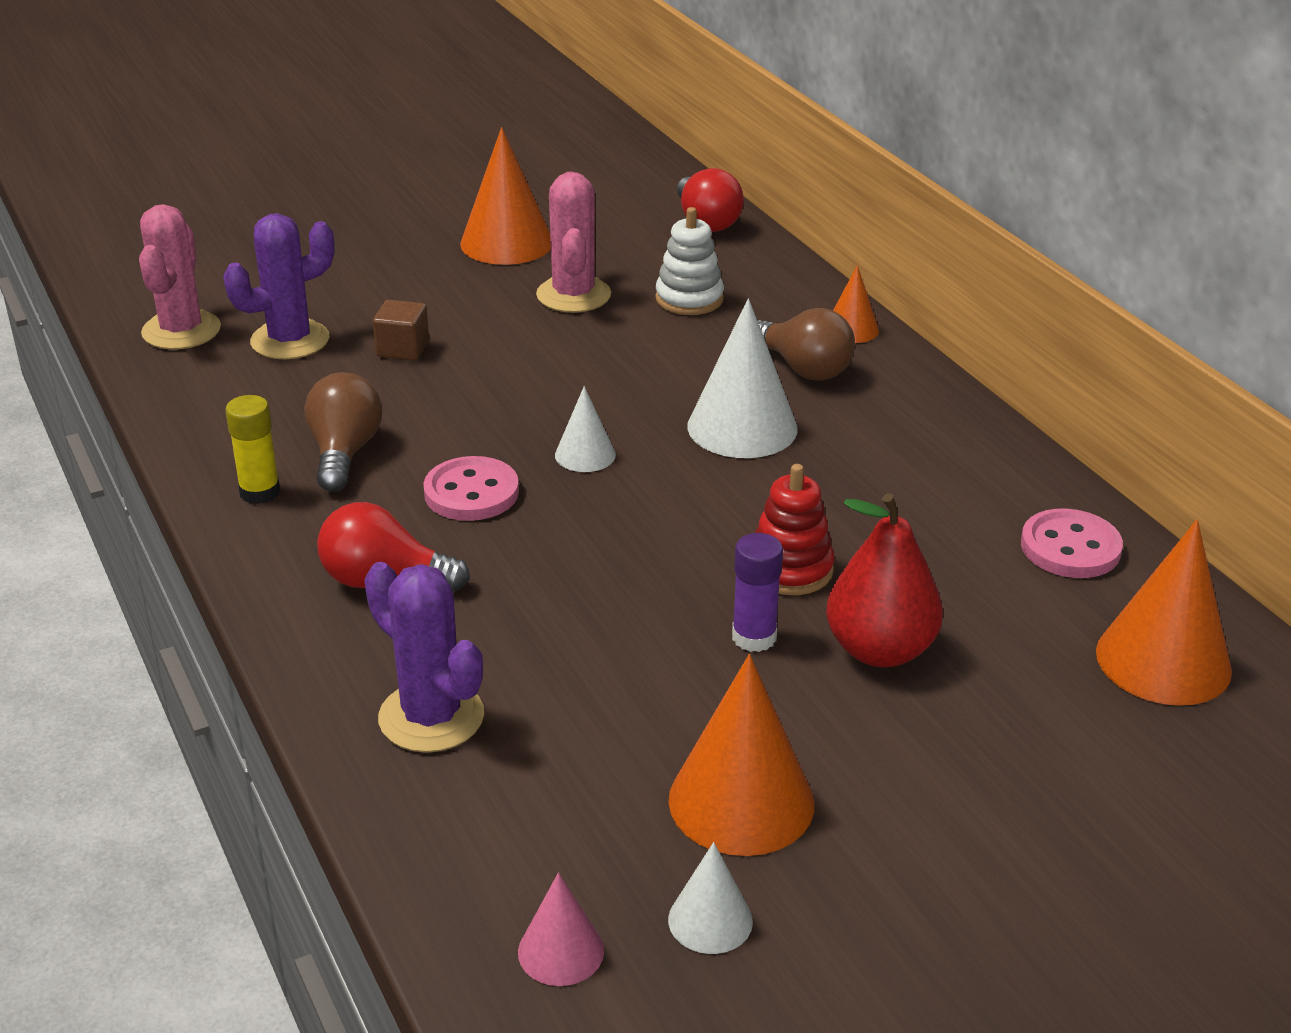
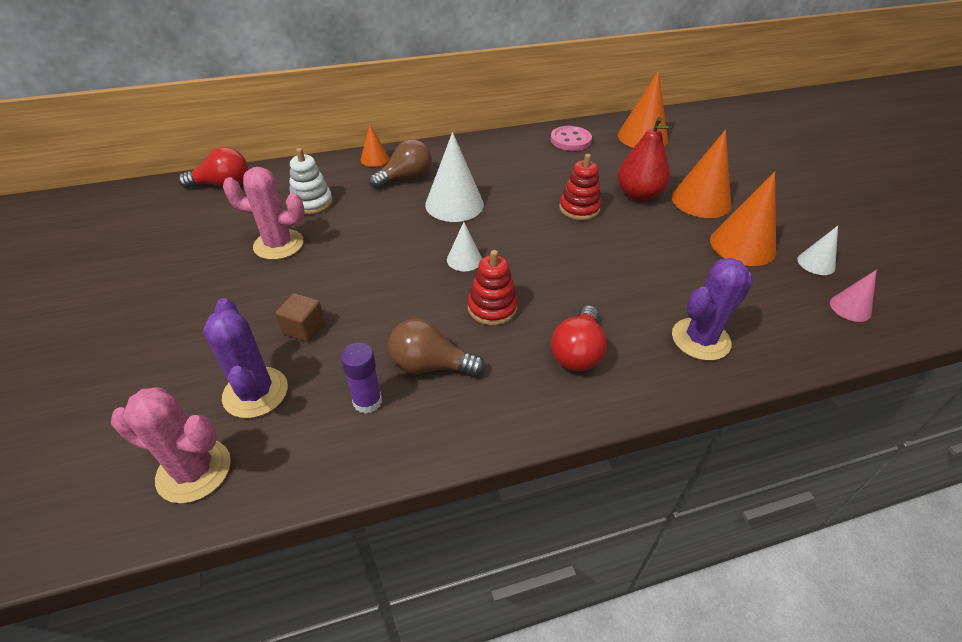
camera: 80 degrees left, 10 degrees up
yellow glue stick [225,395,280,504] -> none
pink button [423,456,519,521] -> red stacking toy [467,250,518,326]
orange cone [460,127,551,265] -> orange cone moved to [672,129,731,218]
purple glue stick [732,533,783,652] -> purple glue stick moved to [341,343,382,414]

